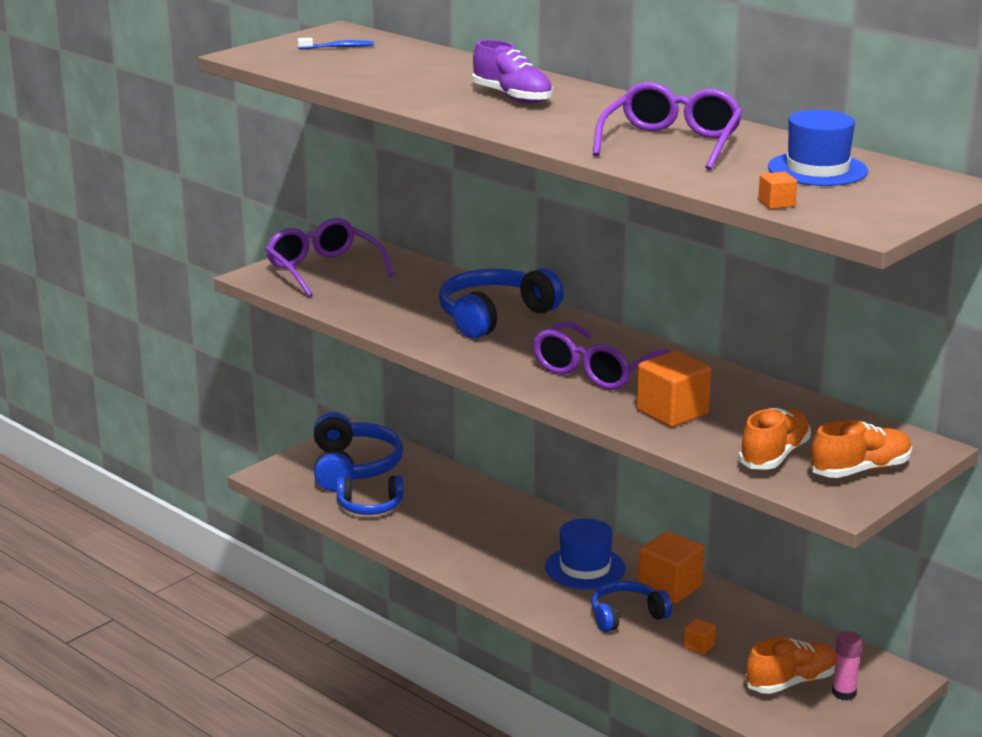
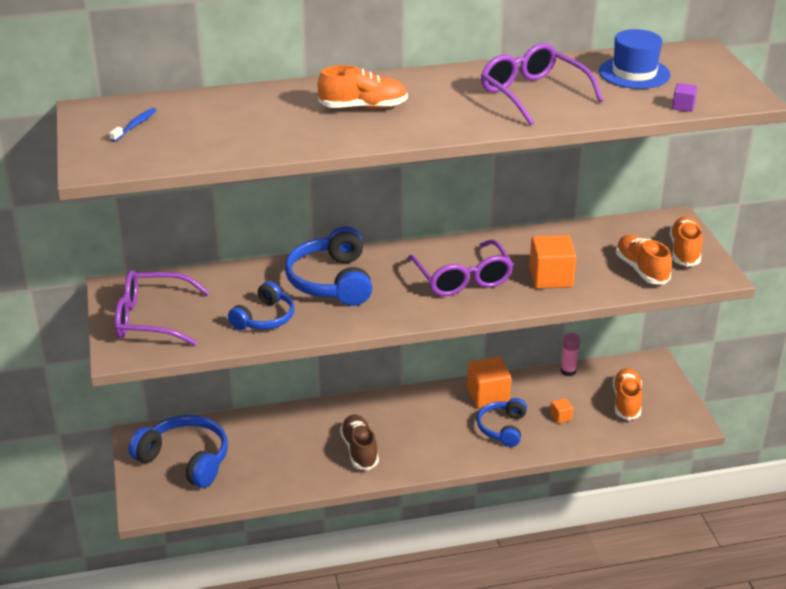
camera: 55 degrees left, 10 degrees up
blue headphones [336,475,403,515] -> blue headphones moved to [228,281,294,330]
purple shoe [472,40,553,103] -> orange shoe [318,65,408,109]
blue hat [545,518,626,590] -> none
orange cube [758,172,797,209] -> purple cube [672,83,697,112]
pink glue stick [832,631,862,700] -> pink glue stick moved to [561,333,580,376]
none -> brown shoe [340,415,379,470]

